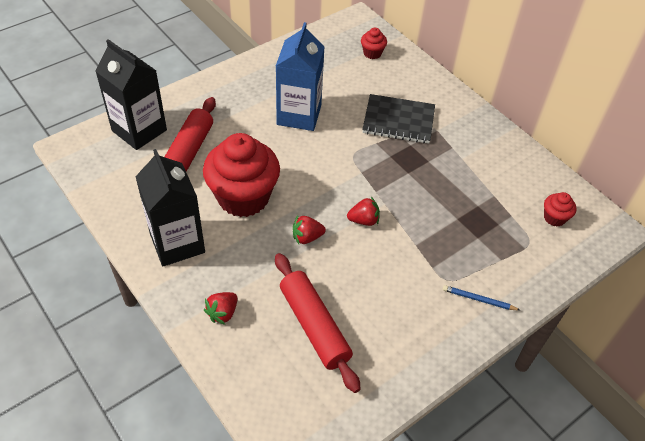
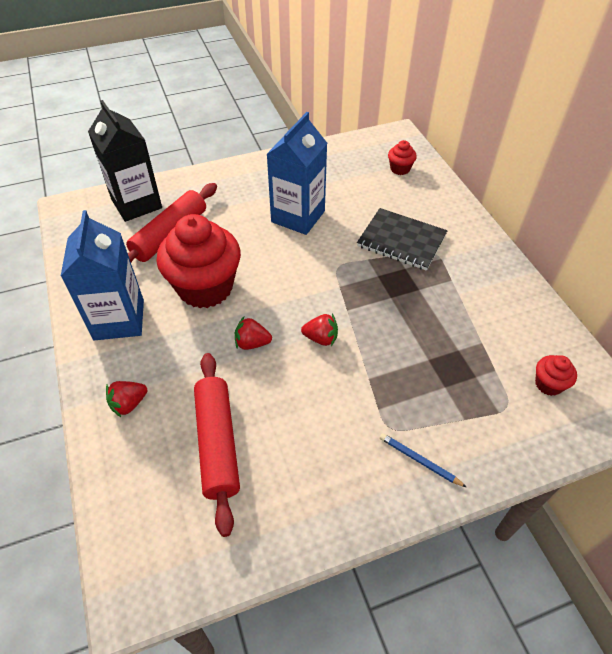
camera: 20 degrees right, 0 degrees up
black carton [135,149,205,266] -> blue carton [61,210,144,340]

